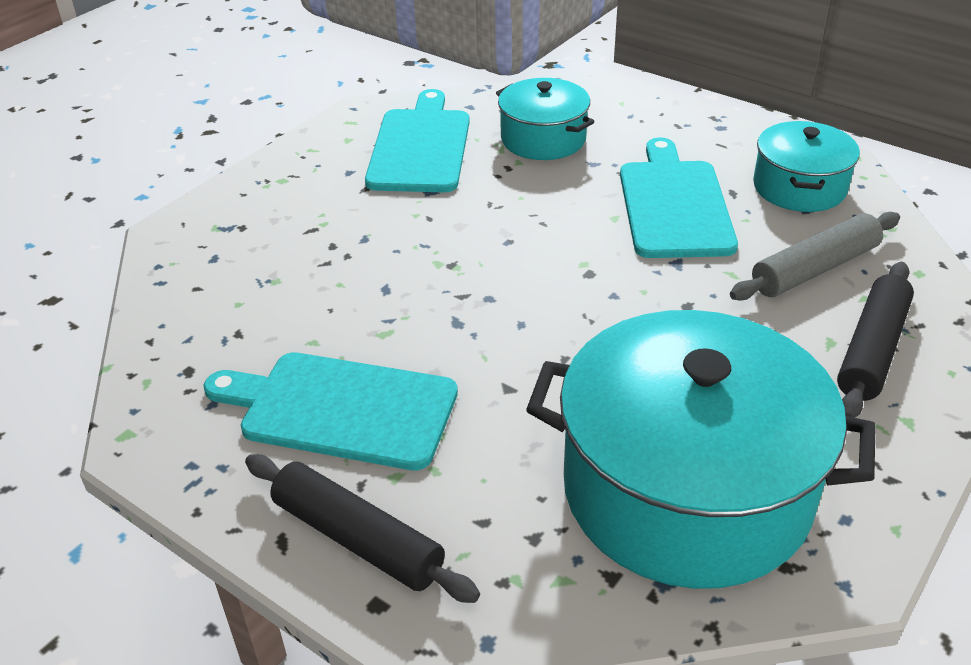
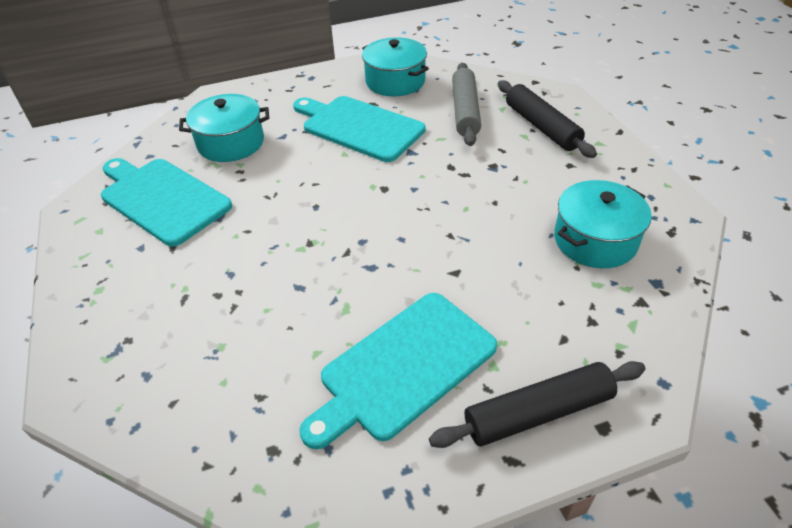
camera: 55 degrees left, 5 degrees up
turquoise pot [526,310,876,589] -> turquoise pot [554,180,652,268], size x0.52

